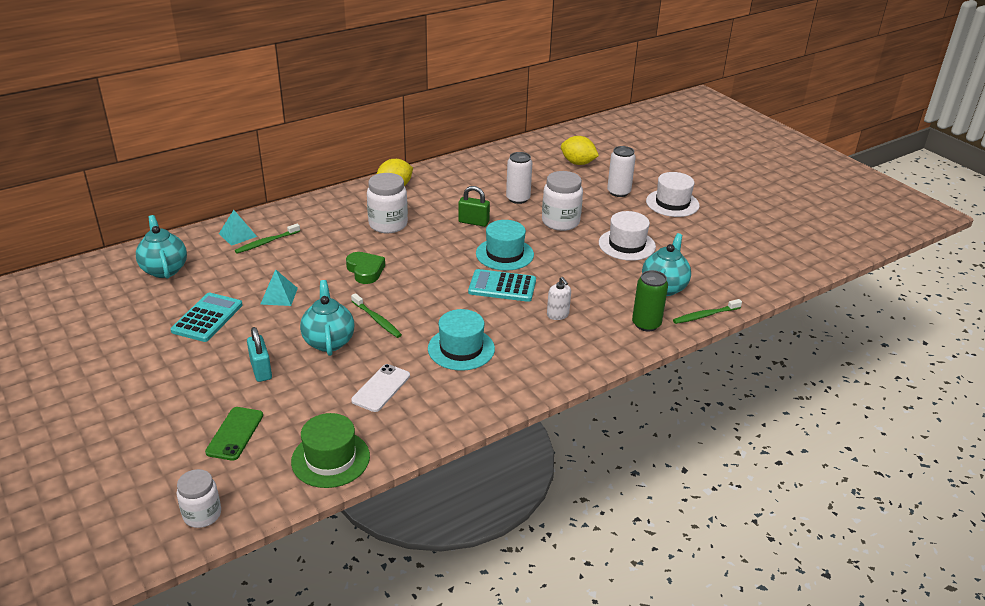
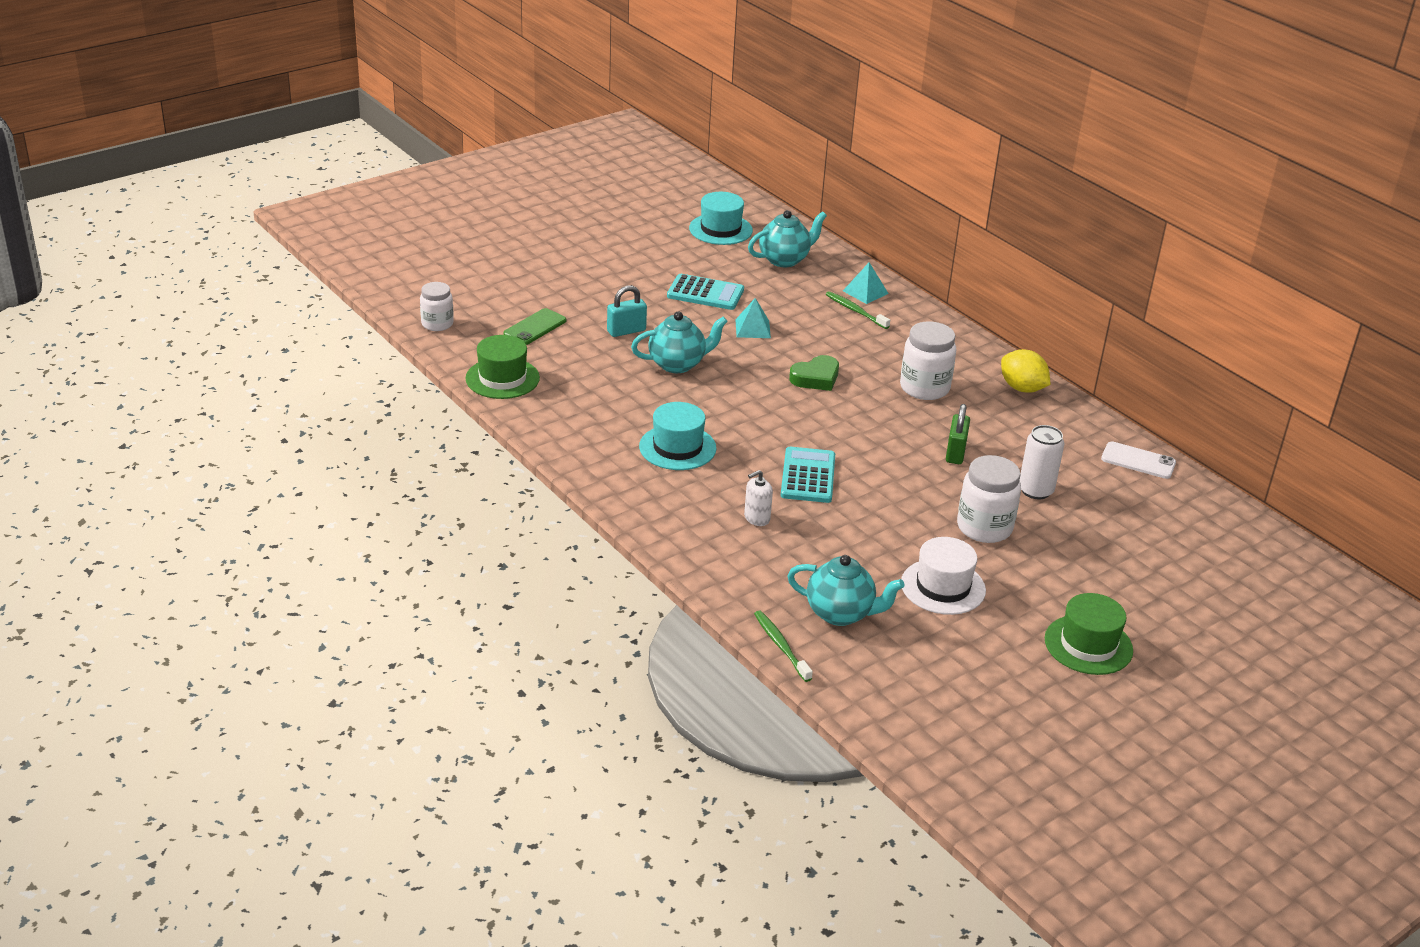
camera: 85 degrees right, 0 degrees up
green phone [205,407,263,461] -> green phone turned 60 degrees counterclockwise [504,308,566,345]
green toothbrush [351,293,402,338] -> none
white phone [351,364,410,412] -> white phone moved to [1101,442,1176,479]
turquoise hat [476,220,534,271] -> turquoise hat moved to [689,192,753,245]
yellow lemon [561,136,599,165] -> none
white can [607,146,636,197] -> none
green can [632,270,668,331] -> none
white hat [646,172,700,217] -> green hat [1045,593,1133,675]

